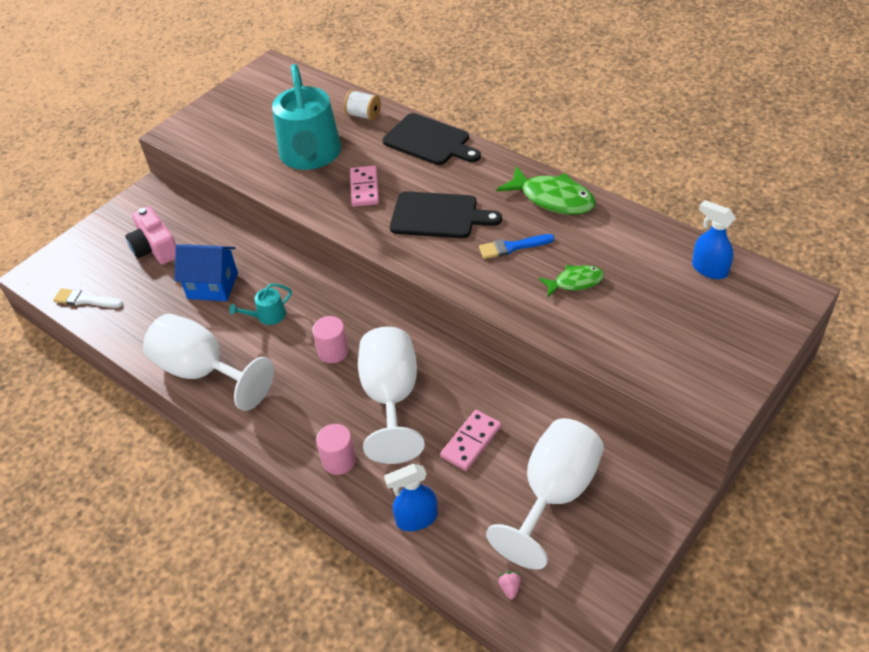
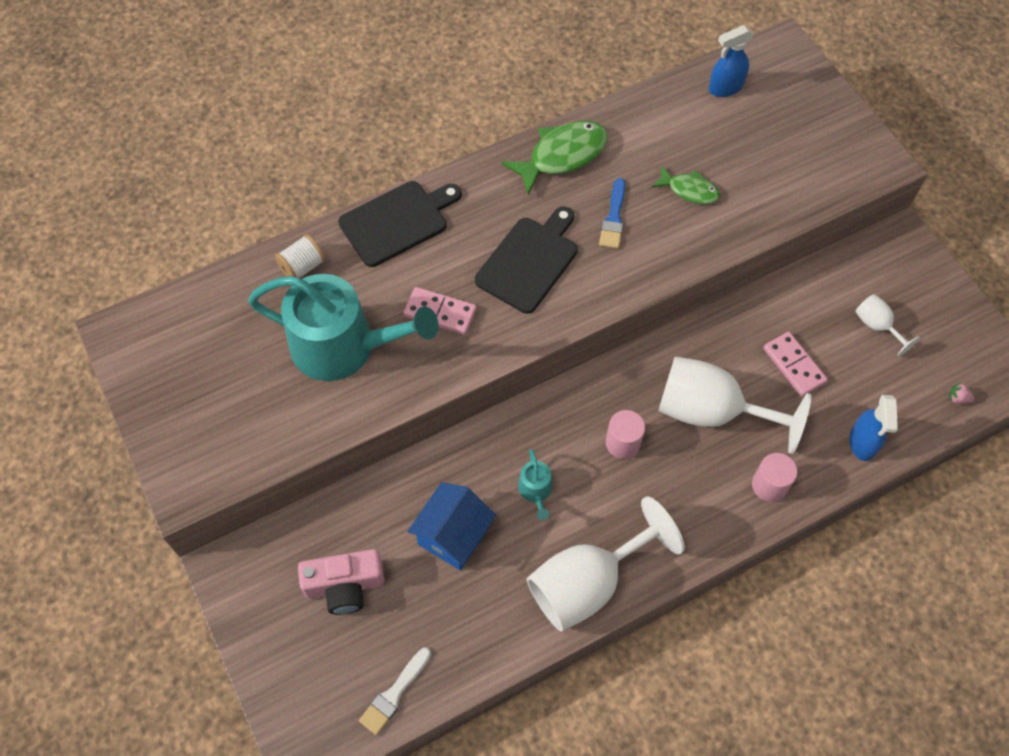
camera: 70 degrees left, 15 degrees up
white goblet [486,418,604,570] -> white goblet [855,294,920,357], size x0.47
green fish [539,265,604,297] -> green fish turned 105 degrees clockwise [652,166,720,204]

